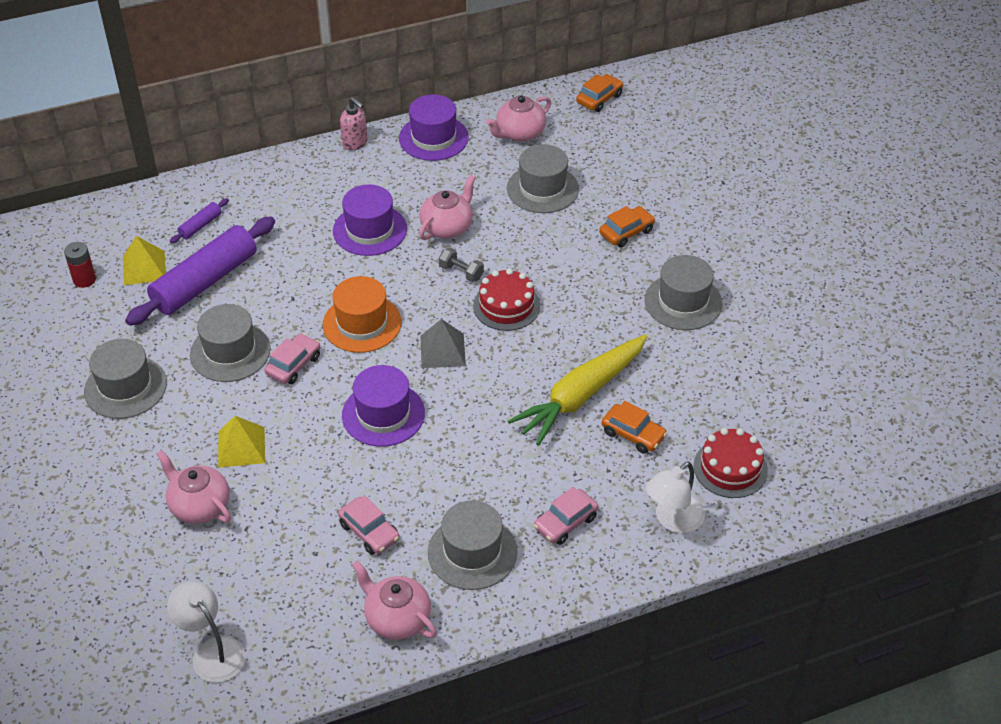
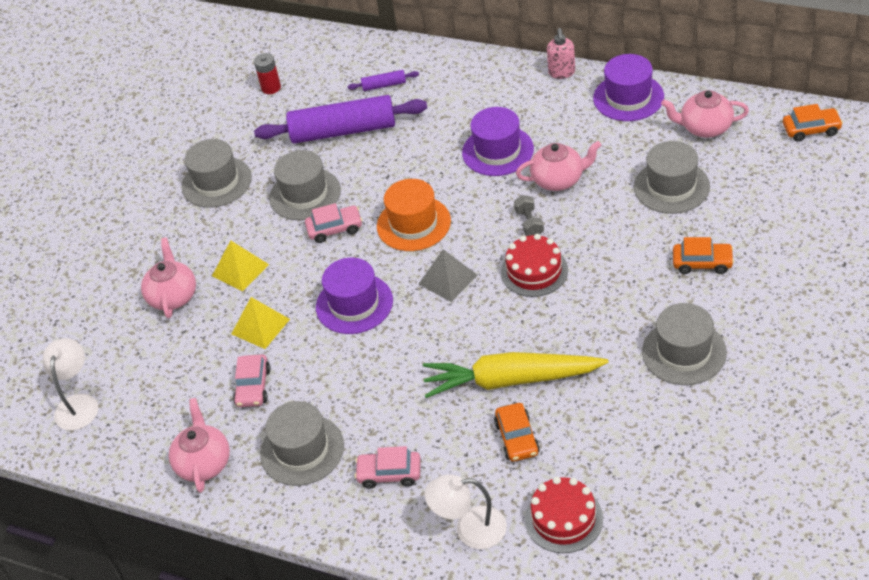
camera: 50 degrees right, 0 degrees up
yellow pyramid [123,236,166,285] -> yellow pyramid moved to [231,297,290,349]

